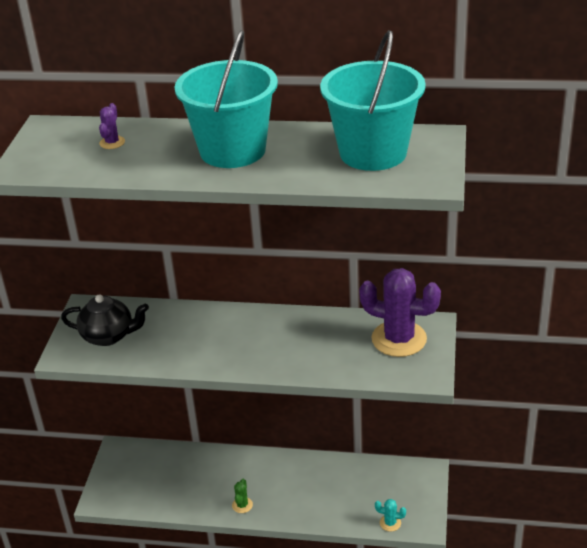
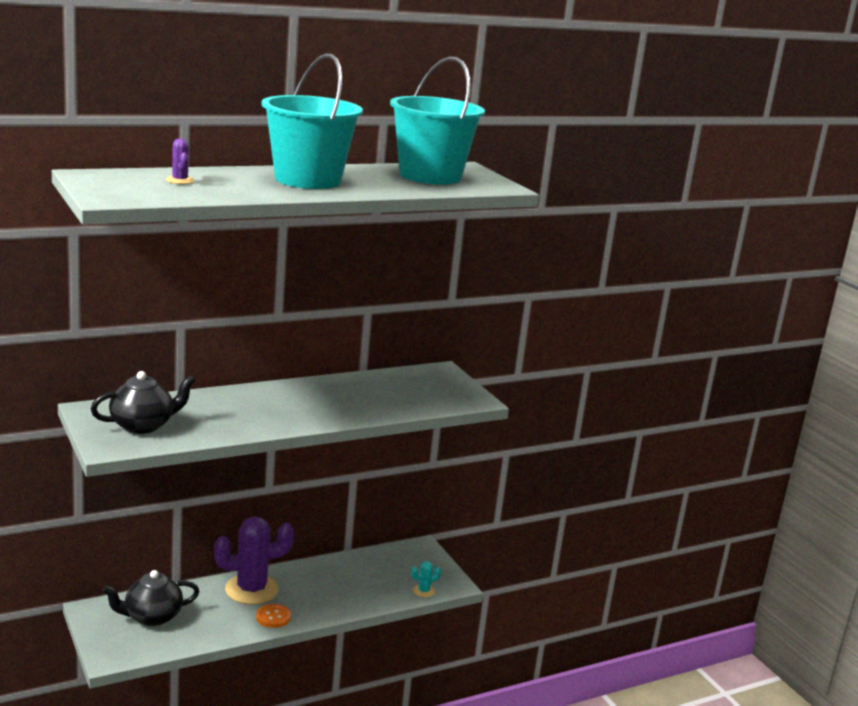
camera: 40 degrees left, 15 degrees down
green cactus [232,479,253,513] -> orange button [256,604,291,628]
purple cactus [359,268,441,357] -> purple cactus moved to [214,516,294,605]
none -> black teapot [102,570,200,626]

